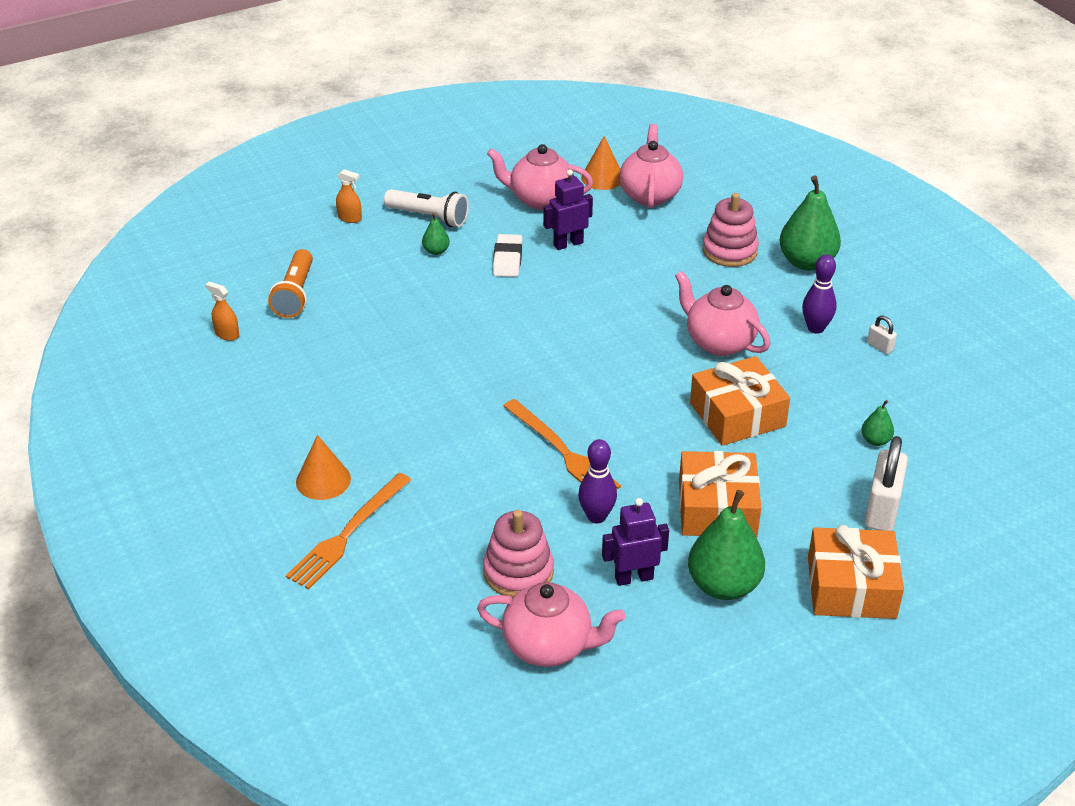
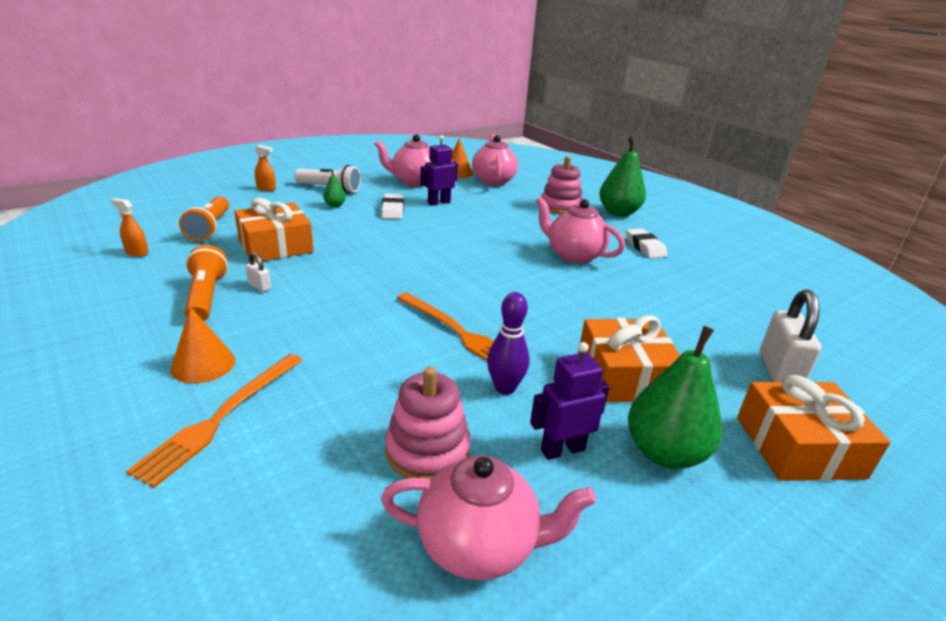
camera: 10 degrees left, 10 degrees down
orange gift [690,356,790,446] -> orange gift moved to [234,197,314,262]
purple bowling pin [802,254,837,334] -> white eraser [626,228,667,258]
green pear [861,400,894,446] -> none
white padlock [867,316,897,354] -> white padlock moved to [245,252,271,292]
none -> orange flashlight [185,245,228,321]

